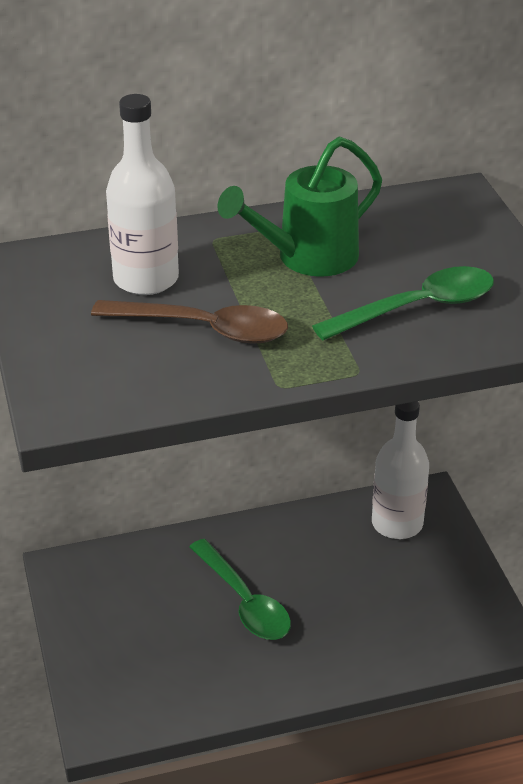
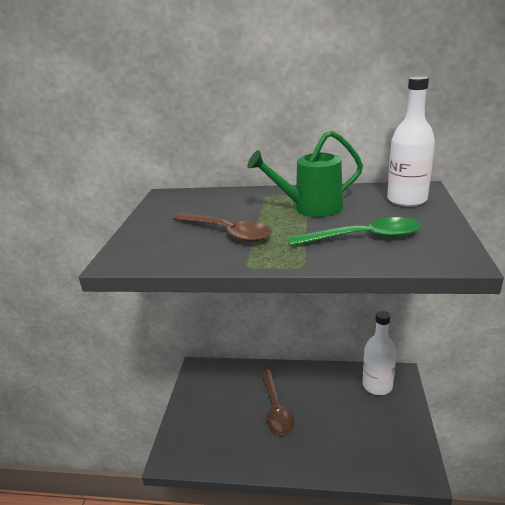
camera: 25 degrees right, 10 degrees down
white bottle [106,94,179,295] -> white bottle moved to [387,76,435,207]
green spoon [189,539,291,640] -> brown spoon [261,369,294,435]

